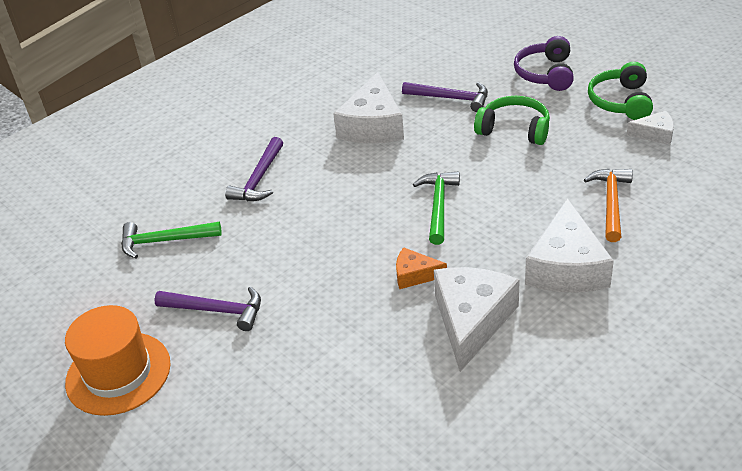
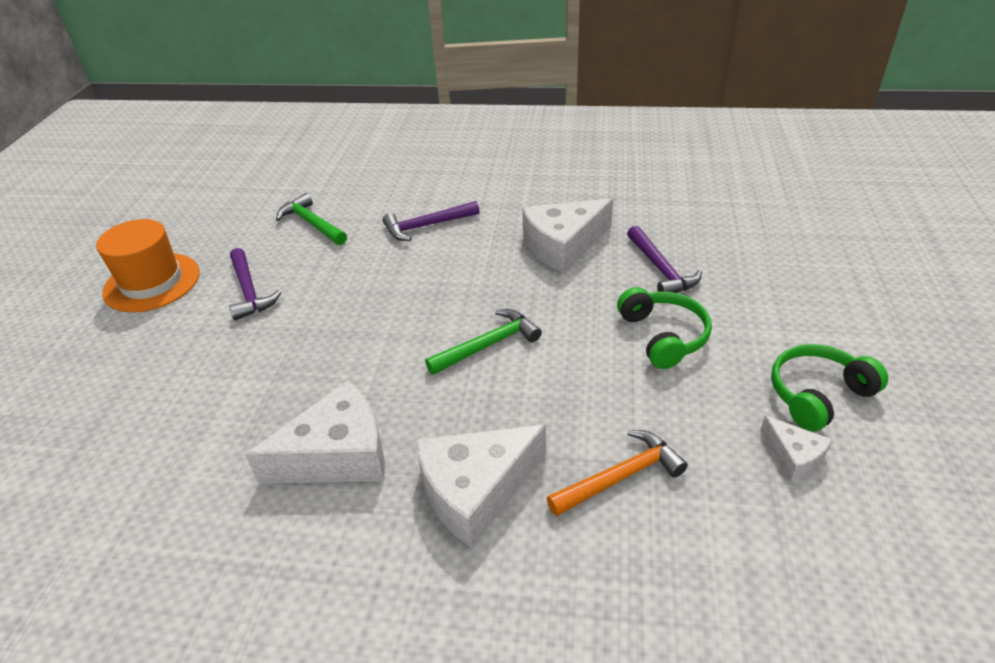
camera: 50 degrees right, 0 degrees up
orange cheese [396,247,447,289] -> none
purple headphones [514,36,574,91] -> none

